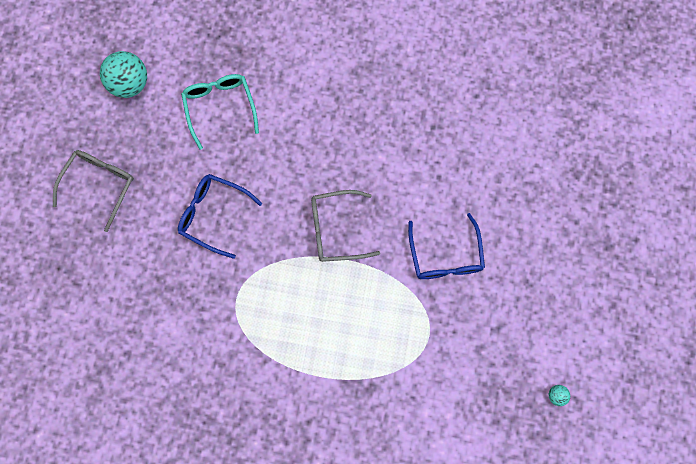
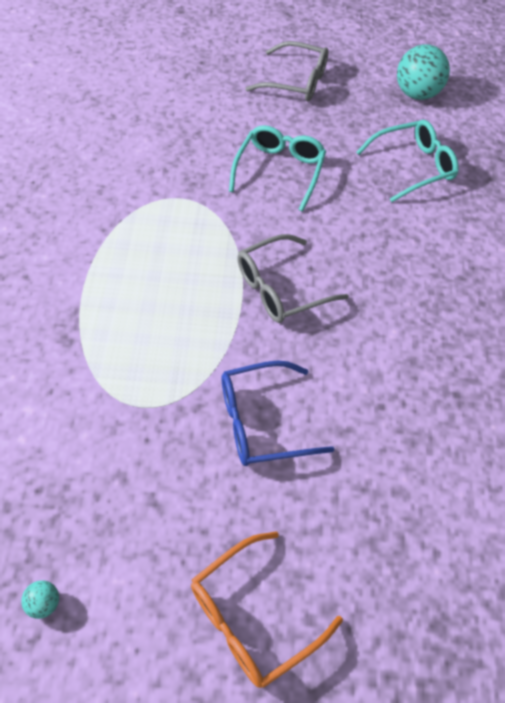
camera: 80 degrees right, 20 degrees down
blue glasses [178,174,262,259] -> turquoise glasses [229,125,326,212]
grey glasses [311,190,380,262] -> grey glasses turned 105 degrees counterclockwise [237,234,349,323]
none -> orange glasses [191,531,343,688]

